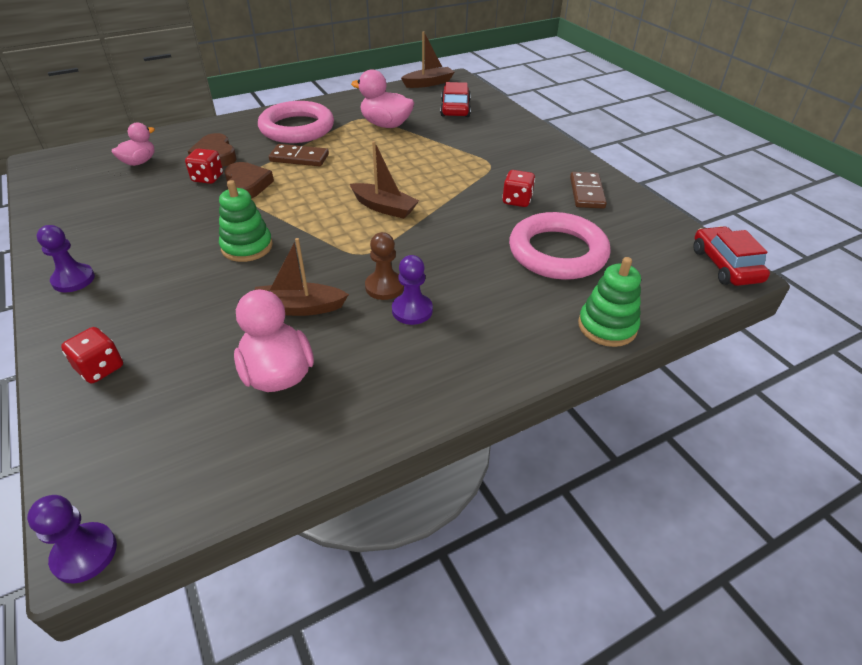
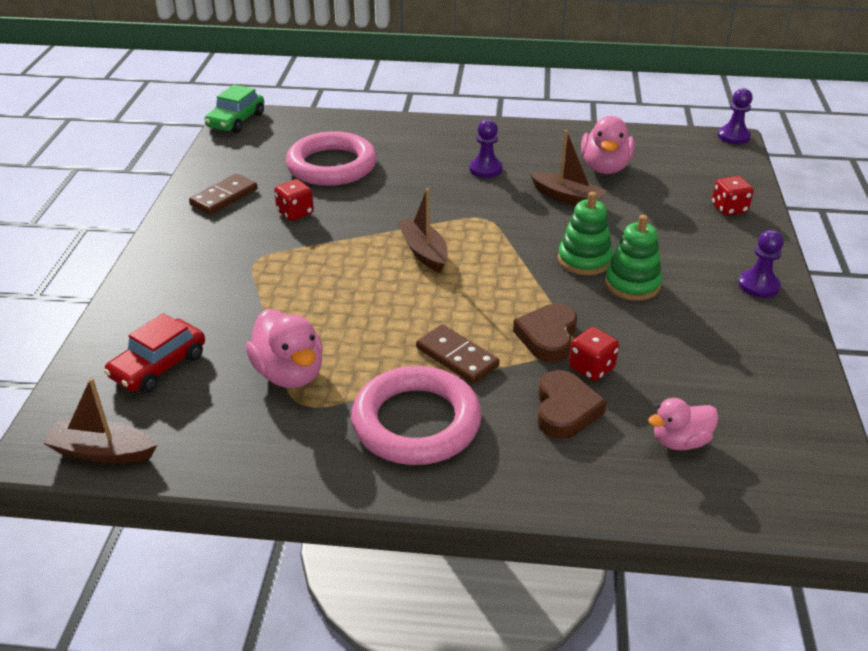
camera: 145 degrees left, 5 degrees down
brown pawn [365,232,404,300] -> none
green stacking toy [578,257,641,347] -> green stacking toy moved to [605,215,662,301]
red car [693,226,770,286] -> green car [204,85,264,133]

